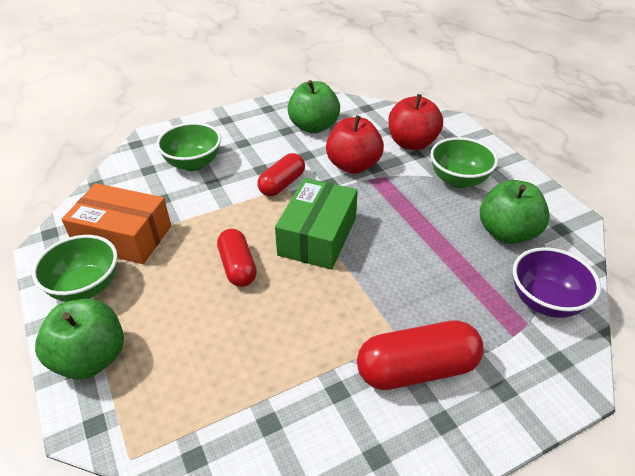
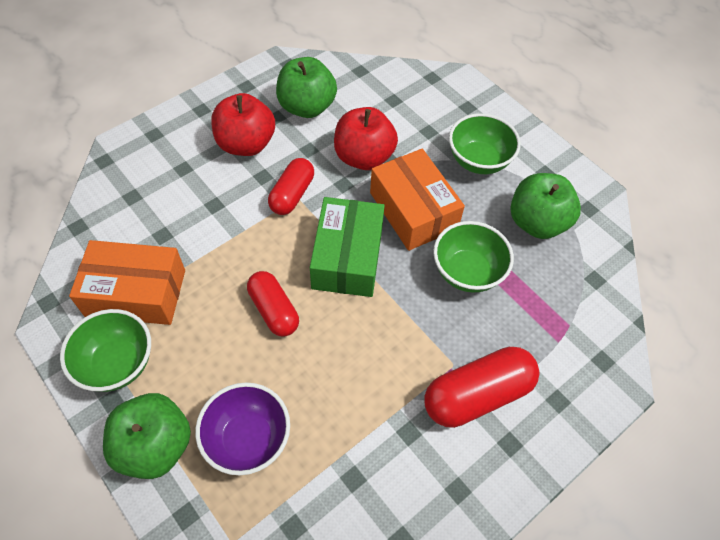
camera: 15 degrees left, 15 degrees up
green bowl [156,122,221,171] -> green bowl moved to [433,221,514,293]
red apple [388,94,443,150] -> red apple moved to [211,93,275,156]
purple bowl [513,247,601,318] -> purple bowl moved to [195,383,290,475]
none -> orange box [370,149,465,251]

